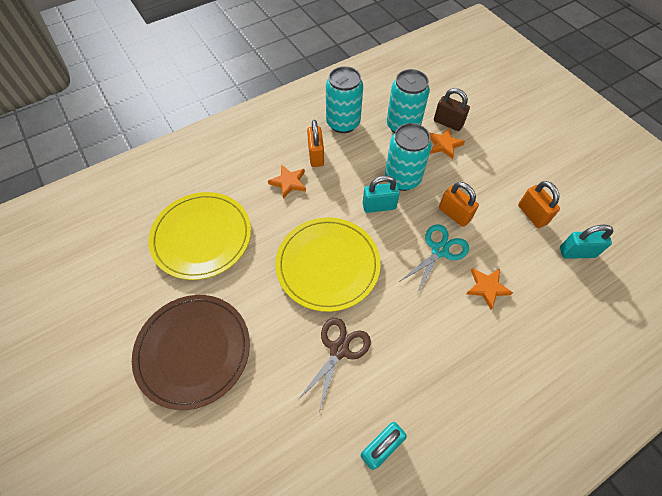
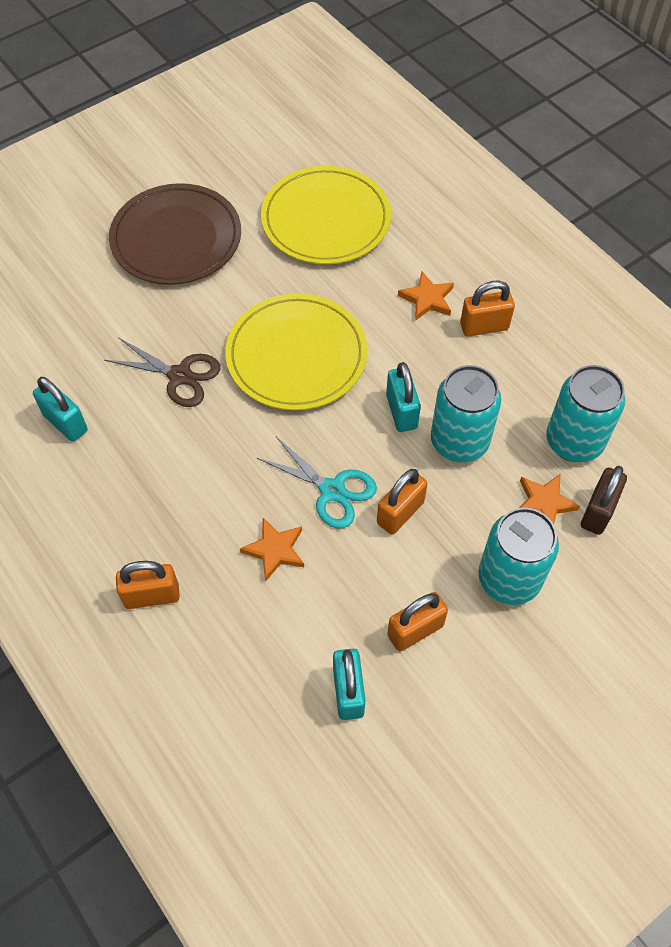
camera: 85 degrees right, 0 degrees up
turquoise can [326,66,363,133] -> turquoise can moved to [478,508,559,605]
none -> orange padlock [116,561,180,609]

